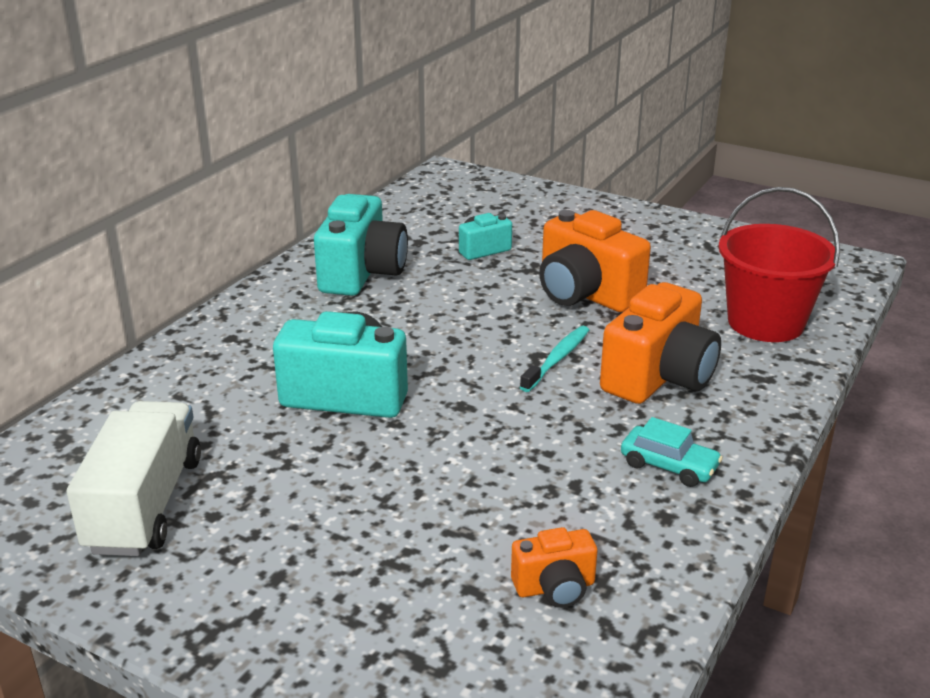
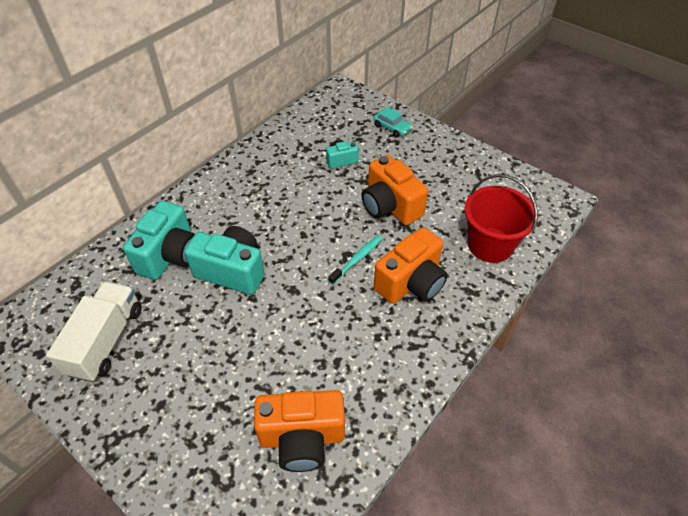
camera: 10 degrees right, 20 degrees up
turquoise camera [314,194,408,296] -> turquoise camera moved to [123,201,195,280]
orange camera [511,527,597,608] -> orange camera [254,390,345,472], size x1.91
turquoise car [621,417,723,487] -> turquoise car moved to [373,107,412,137]

